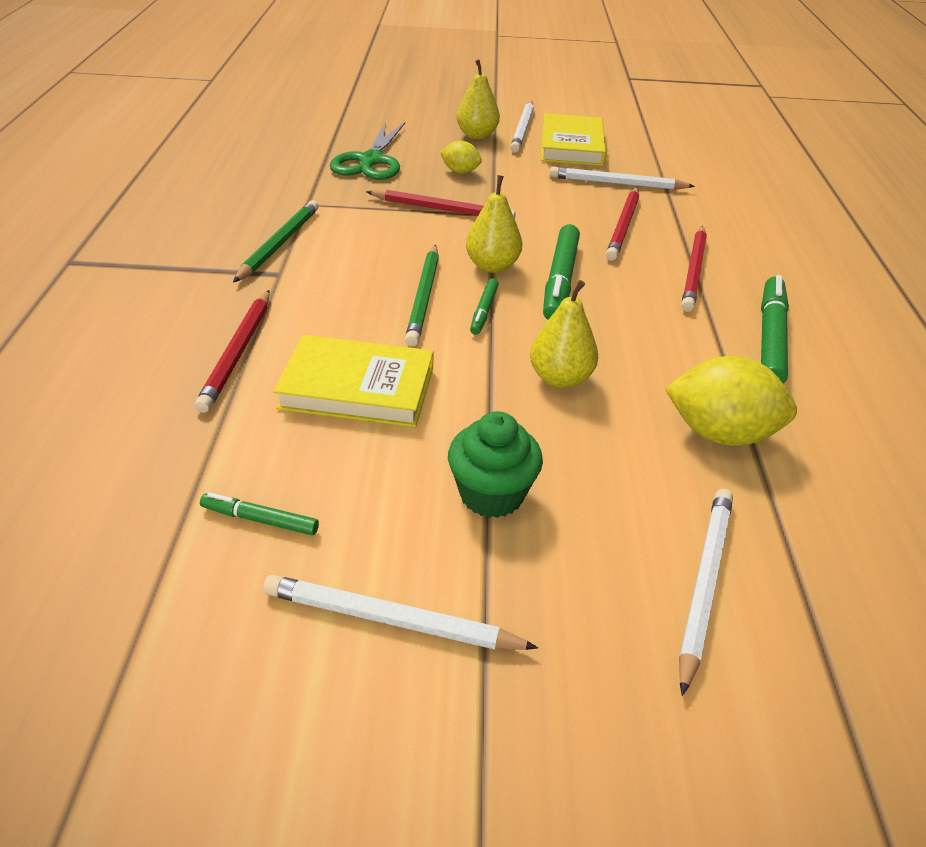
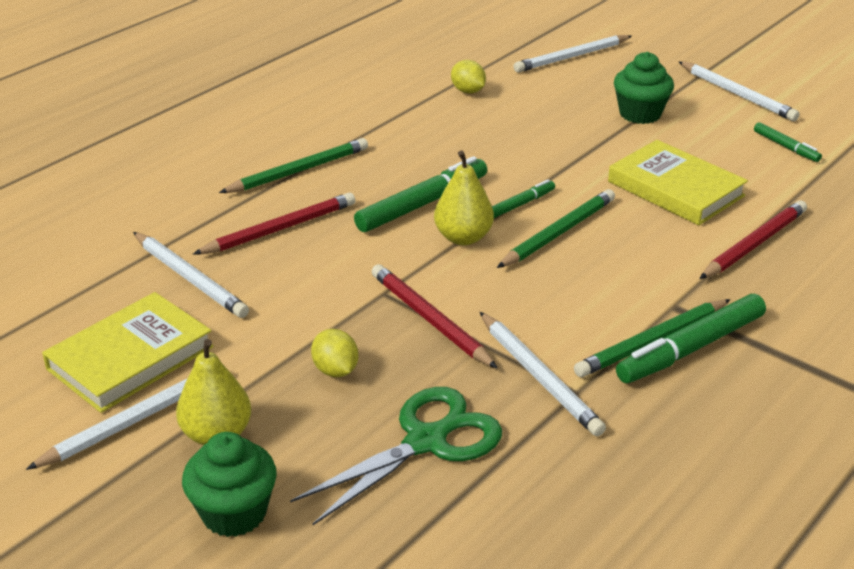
camera: 140 degrees left, 5 degrees down
yellow pear [530,280,598,388] -> none
yellow lemon [665,356,797,446] -> yellow lemon [451,60,486,94], size x0.55
red pencil [681,226,707,312] -> green pencil [219,138,368,193]
green marker [761,275,789,384] -> green marker moved to [616,294,766,383]
none -> green cupcake [182,432,277,537]
none -> white pencil [480,312,606,436]

